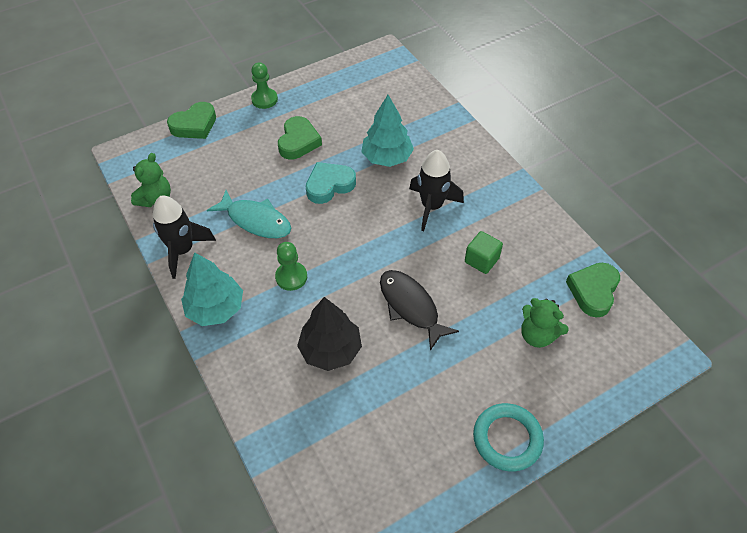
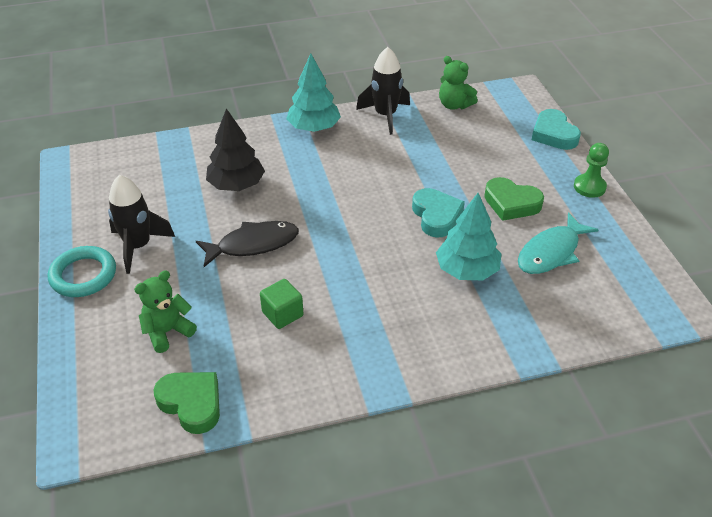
camera: 105 degrees right, 10 degrees down
green heart [167,102,216,139] -> turquoise heart [532,109,581,150]
turquoise fish [207,190,291,238] -> turquoise fish moved to [518,212,599,274]
green pawn [275,242,307,291] -> none
black rocket [409,150,464,231] -> black rocket moved to [108,175,175,274]

